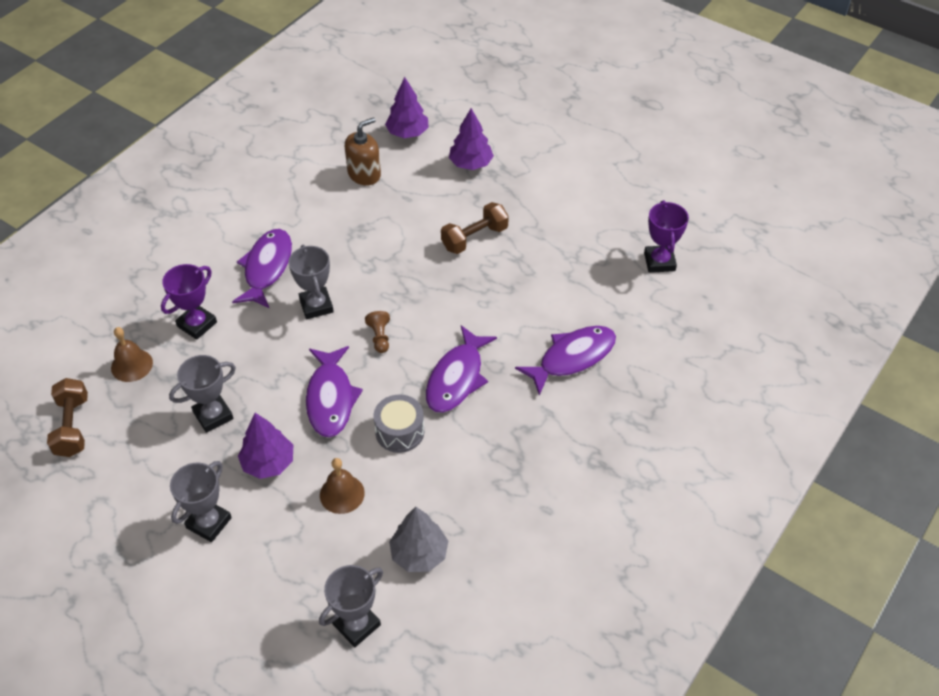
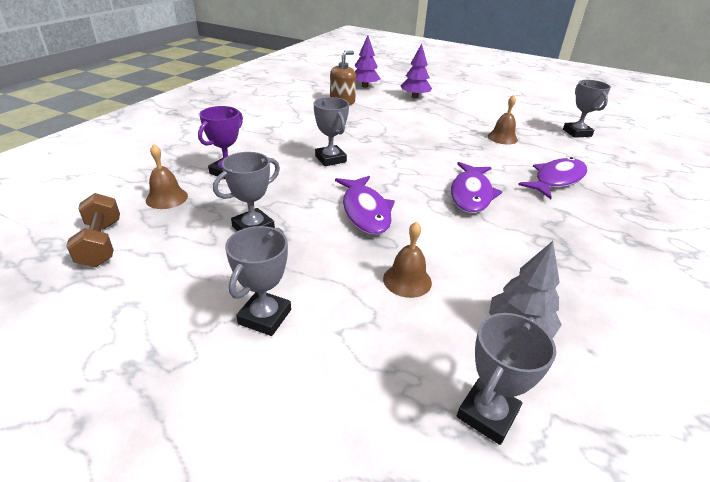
camera: 10 degrees left, 15 degrees down
purple fish [232,229,292,309] -> none
purple tree [238,413,293,479] -> none
brown pawn [365,311,390,353] -> none
grey drum [374,395,424,453] -> none
brown dumbbell [441,202,509,254] -> none
purple trophy [644,200,689,273] -> grey trophy [563,80,611,138]
none -> brown bell [488,95,518,145]

